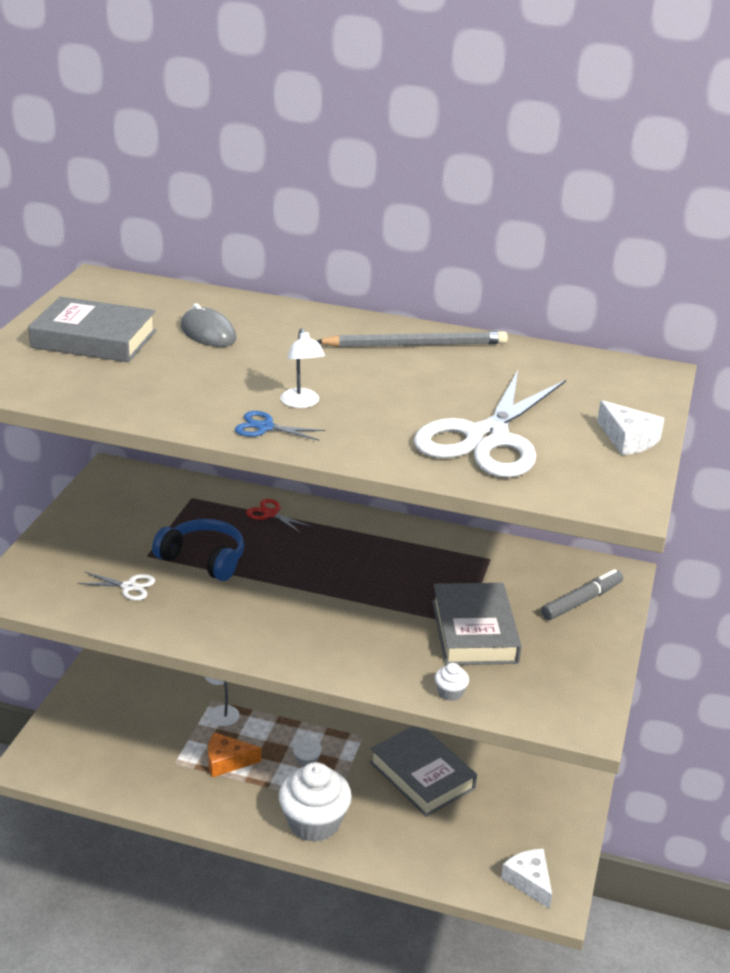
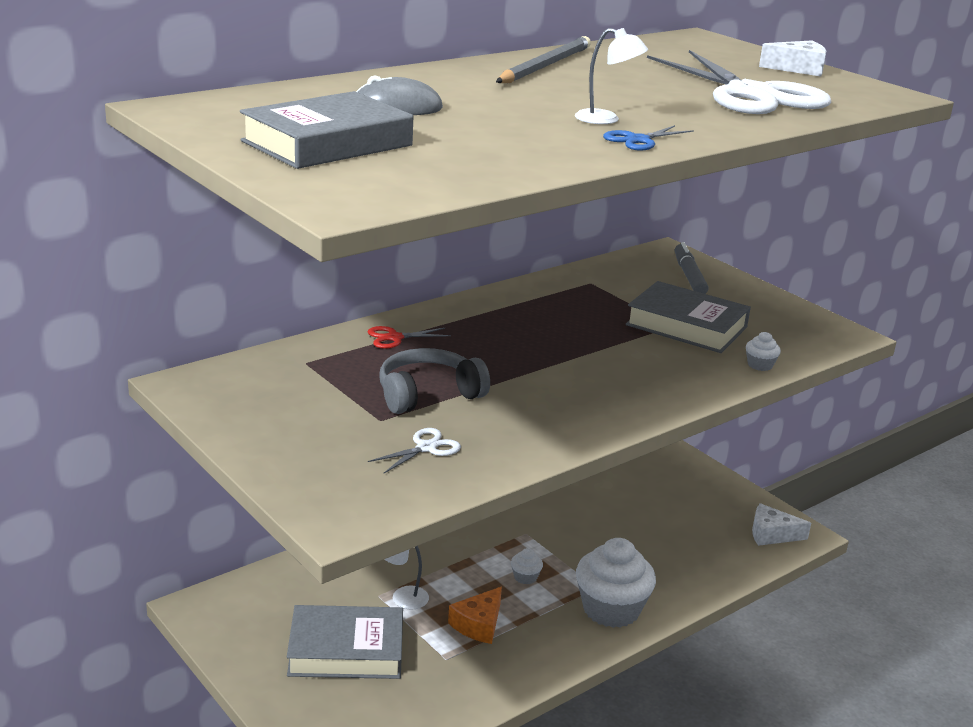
camera: 55 degrees left, 5 degrees down
blue headphones [152,519,244,581] -> grey headphones [380,348,490,414]
grey book [370,726,477,817] -> grey book moved to [287,605,403,679]

